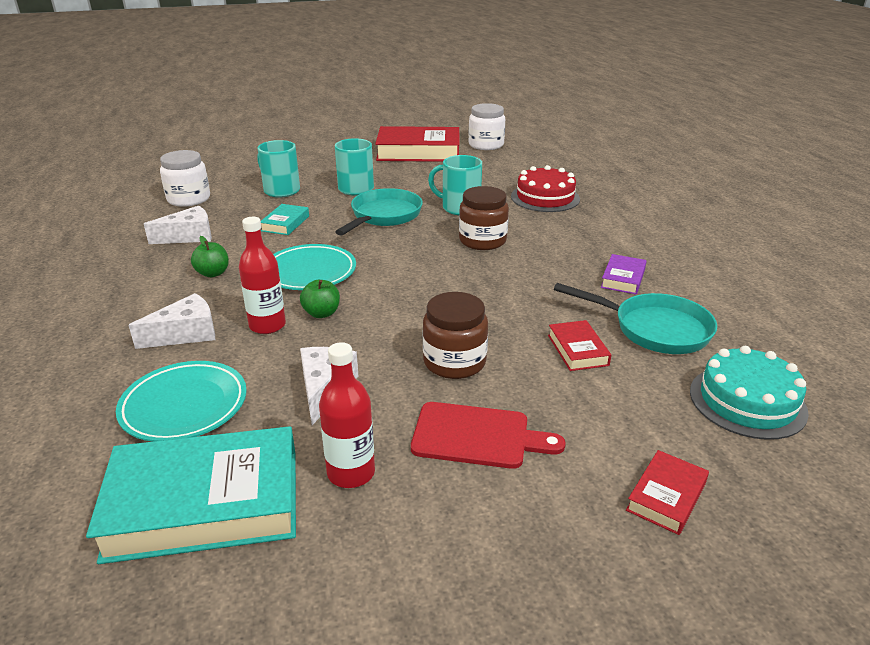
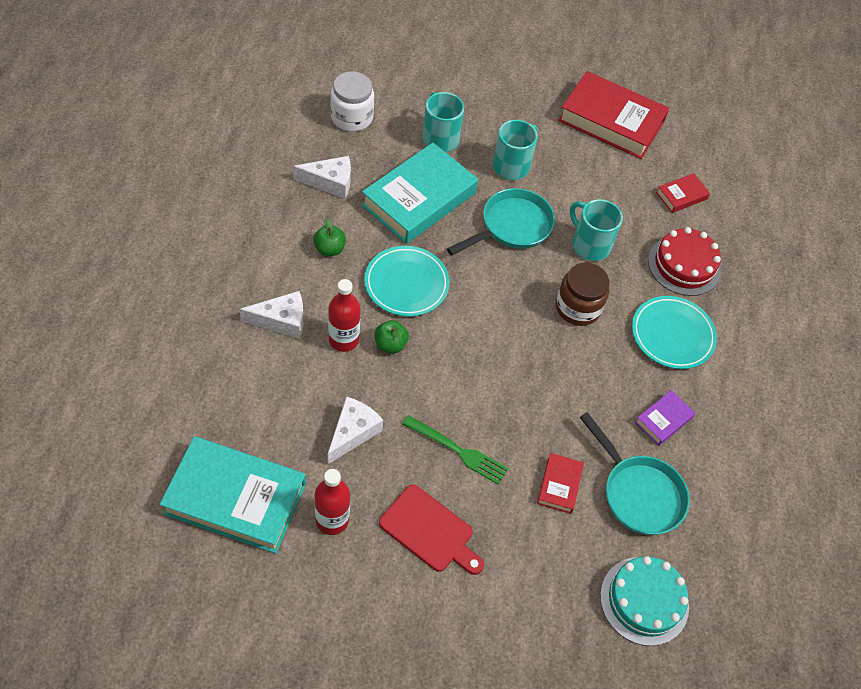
camera: 20 degrees right, 25 degrees up
turquoise plate [116,361,247,442] -> turquoise plate moved to [632,296,717,369]
turquoise book [261,204,309,235] -> turquoise book [361,143,478,244], size x2.18
brown jar [423,292,488,379] -> green fork [402,415,508,485]
white jar [468,103,505,150] -> none
red book [626,450,709,535] -> red book moved to [656,173,710,213]

